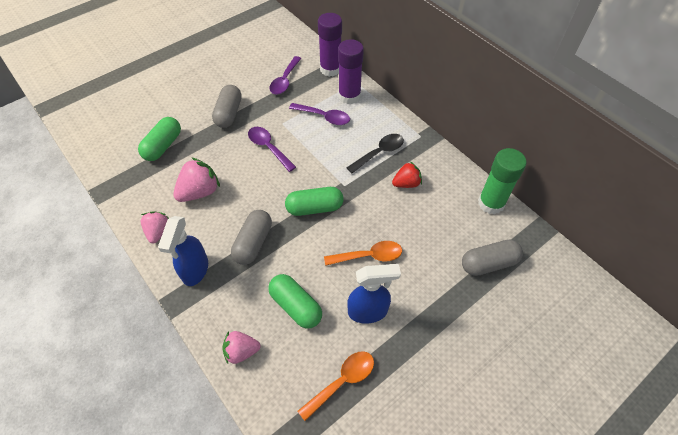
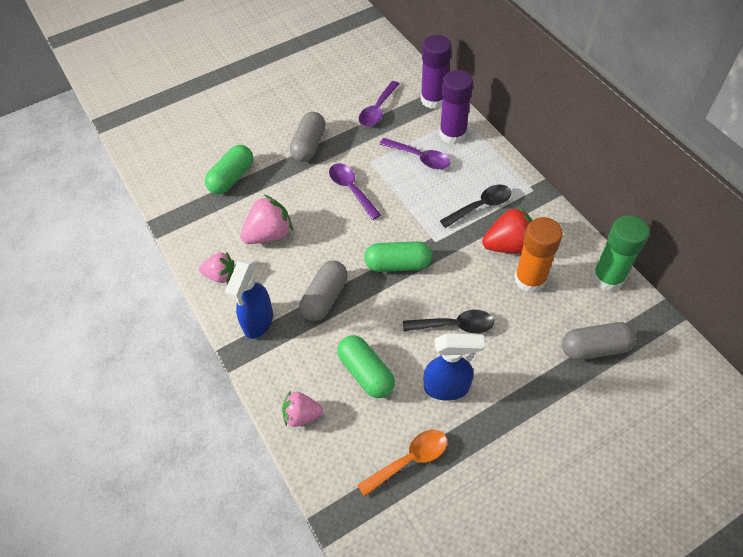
camera: 10 degrees right, 0 degrees up
pink strawberry [141,211,169,243] -> pink strawberry turned 90 degrees clockwise [199,252,234,283]
orange spoon [324,241,402,266] -> black spoon [403,310,494,333]
red strawberry [392,161,422,188] -> red strawberry [482,206,532,254], size x1.52
none -> orange glue stick [514,217,563,293]

